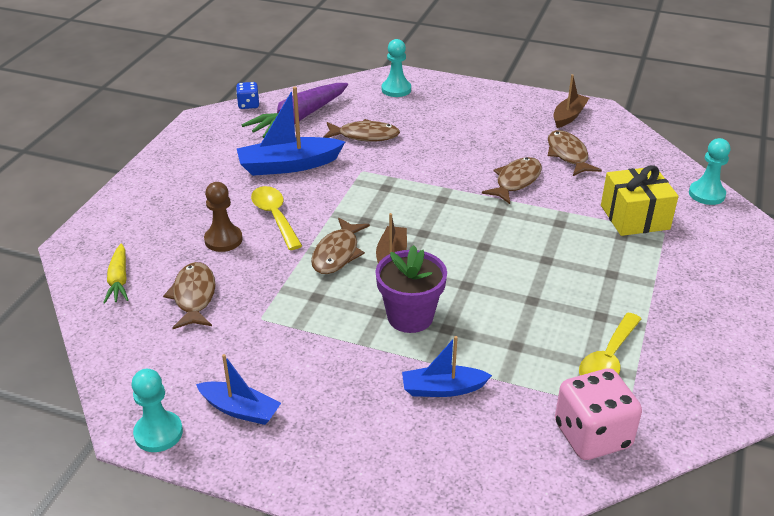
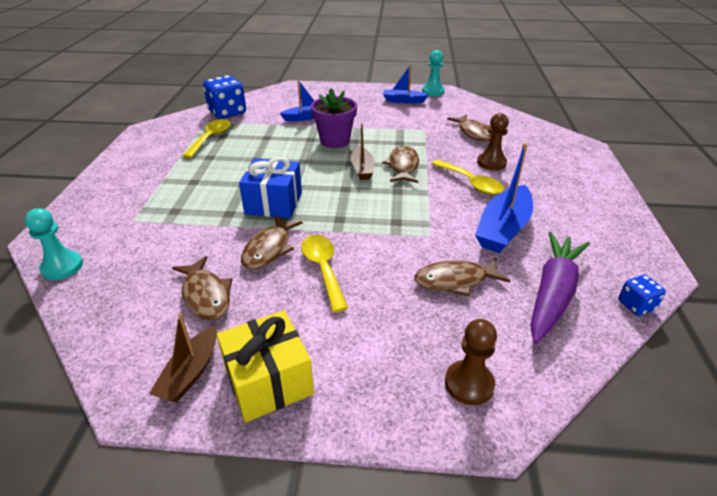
camera: 165 degrees right, 0 degrees up
yellow carrot [103,243,128,304] -> none
blue boat [237,86,345,176] -> blue boat turned 150 degrees clockwise [475,143,533,253]
turquoise pawn [382,39,411,97] -> brown pawn [445,319,497,405]
pink dice [555,368,642,460] -> blue dice [203,75,246,119]
yellow gift [601,165,679,236] -> yellow gift moved to [217,310,314,422]
none -> blue gift [239,157,302,218]
none -> yellow spoon [301,235,348,312]

